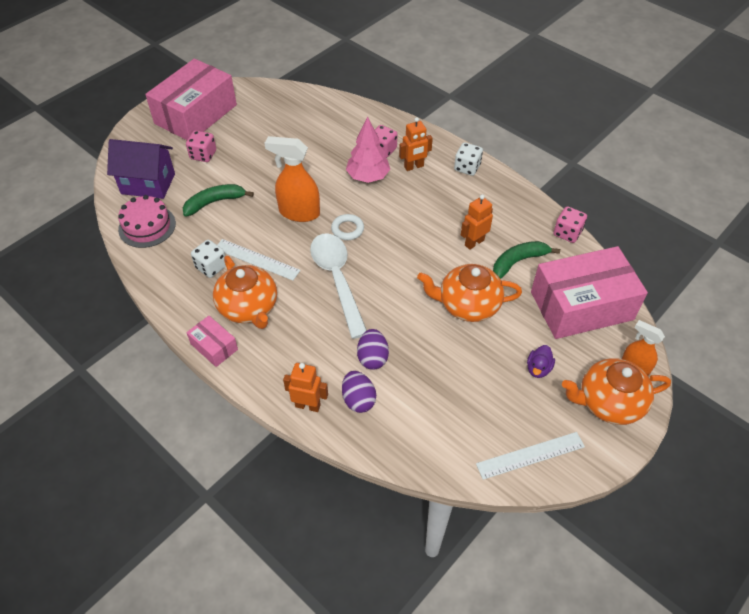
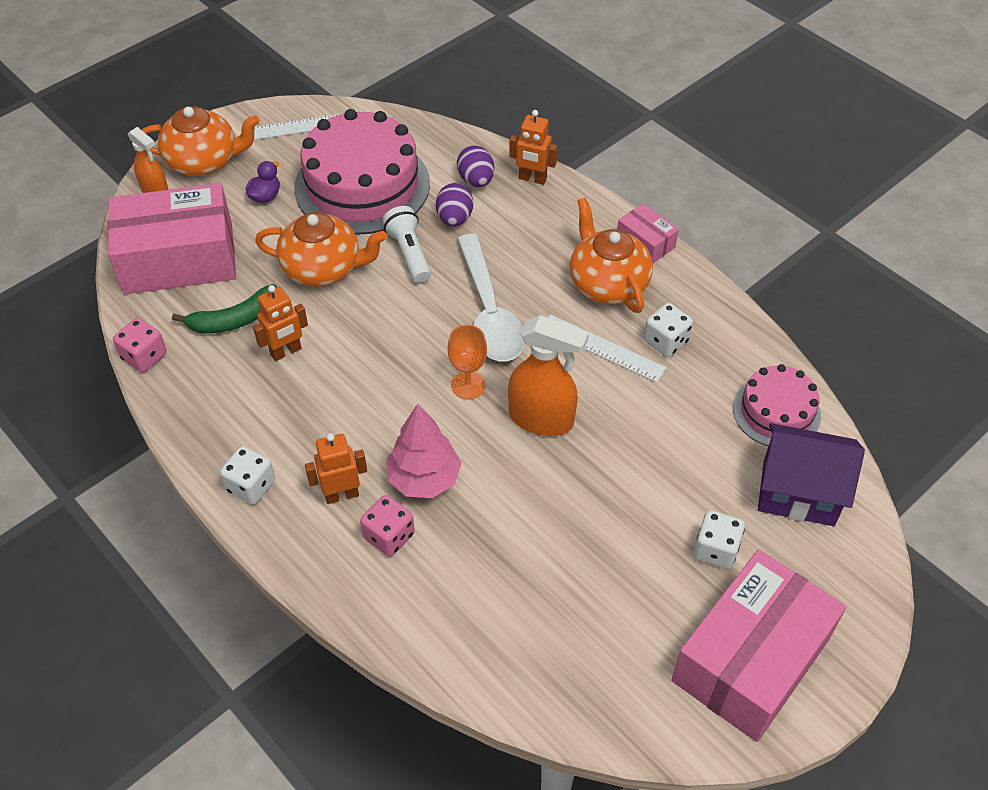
camera: 175 degrees left, 0 degrees up
green banana [183,184,254,217] -> none
pink dice [186,130,216,162] -> white dice [694,510,745,569]
white ring [331,214,364,240] -> orange goblet [448,325,487,399]
none -> pink cake [294,109,430,235]
none -> white flashlight [382,206,431,283]

